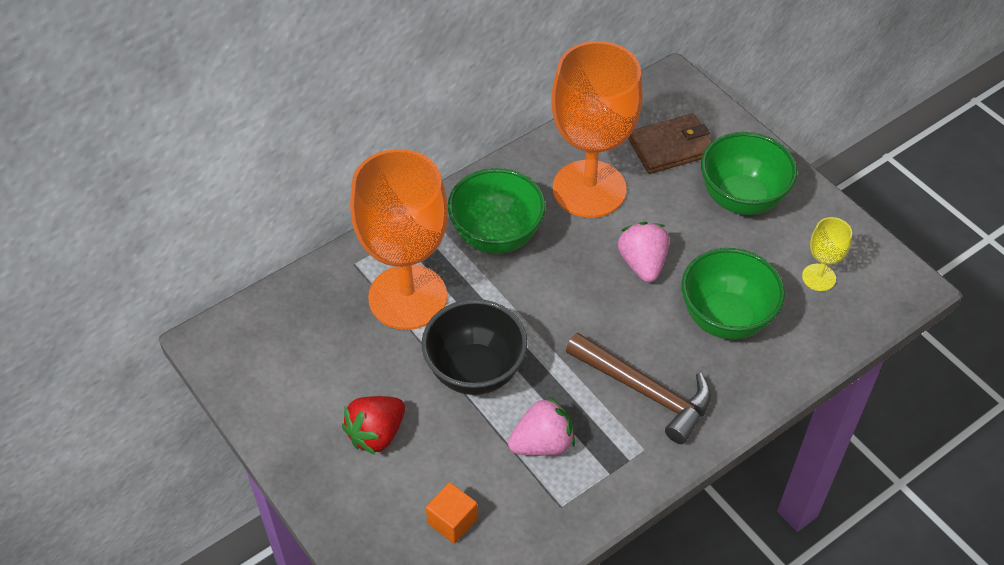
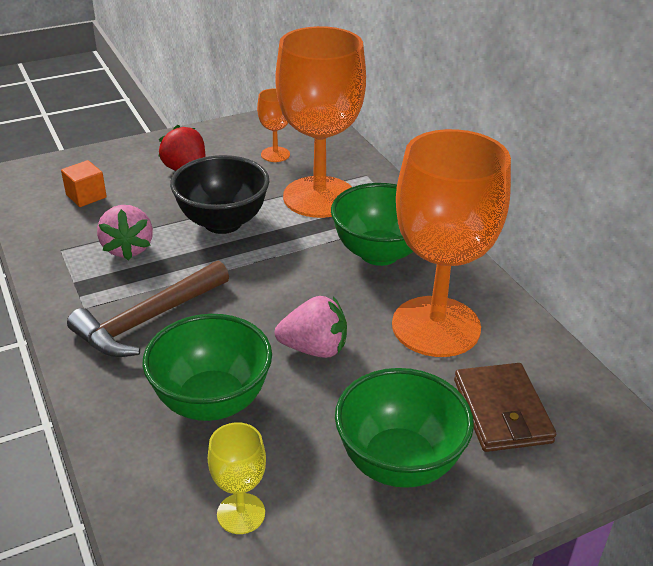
camera: 100 degrees right, 15 degrees down
none -> orange goblet [257,88,290,162]

